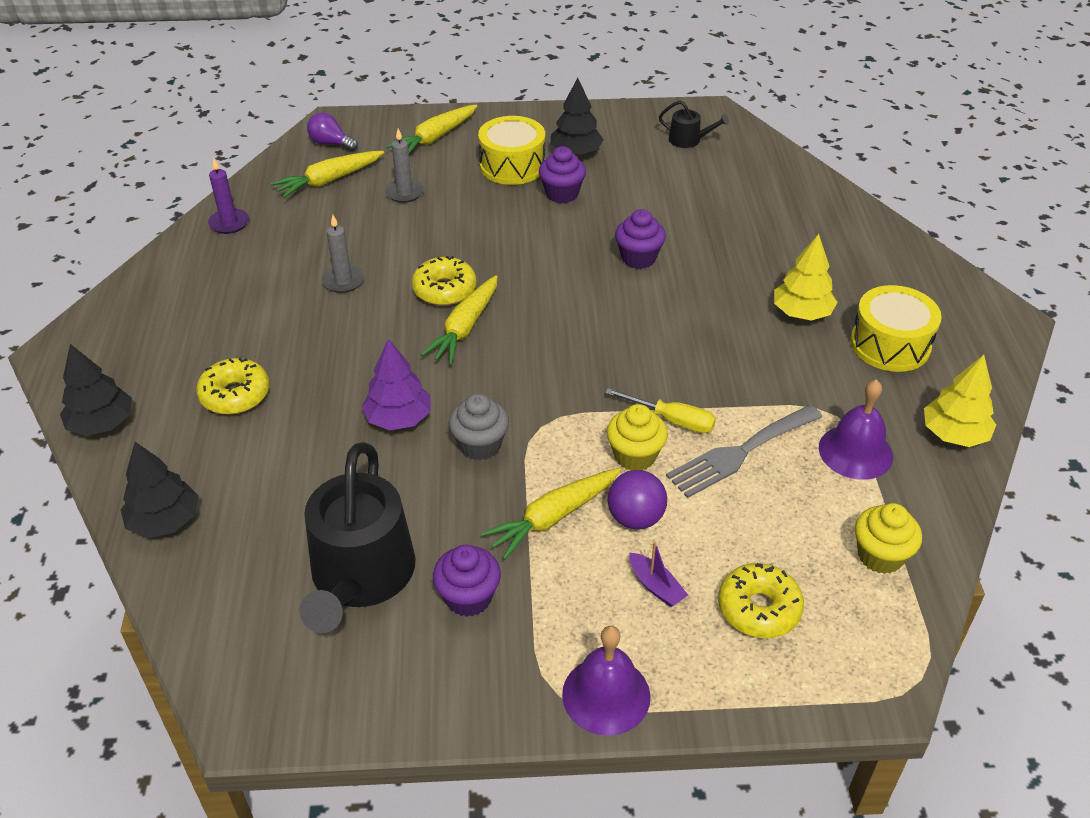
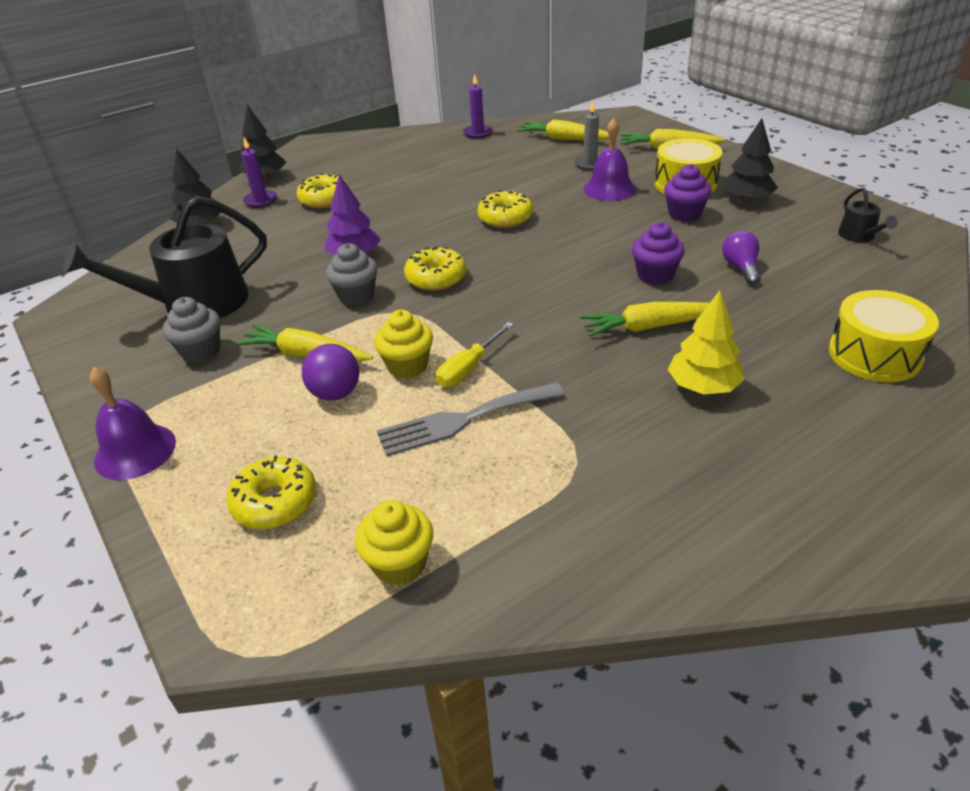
camera: 60 degrees right, 5 degrees down
purple light bulb [307,113,358,151] -> purple light bulb moved to [722,230,760,284]
grey candle [322,215,364,293] -> none
yellow carrot [420,275,498,365] -> yellow carrot moved to [580,302,709,337]
purple cupcake [433,545,501,617] -> grey cupcake [162,297,220,363]
yellow screwdriver [605,388,716,433] -> yellow screwdriver turned 45 degrees clockwise [436,322,514,387]
purple boat [629,542,688,607] -> none
grey fork [666,405,822,498] -> grey fork turned 45 degrees counterclockwise [377,382,565,456]
purple bell [819,379,893,480] -> purple bell moved to [584,118,636,201]
yellow drum [850,285,942,372] -> yellow drum moved to [829,290,939,382]
yellow tree [924,355,996,447] -> none
none -> purple candle [241,137,277,208]
none -> yellow donut [404,246,466,291]

